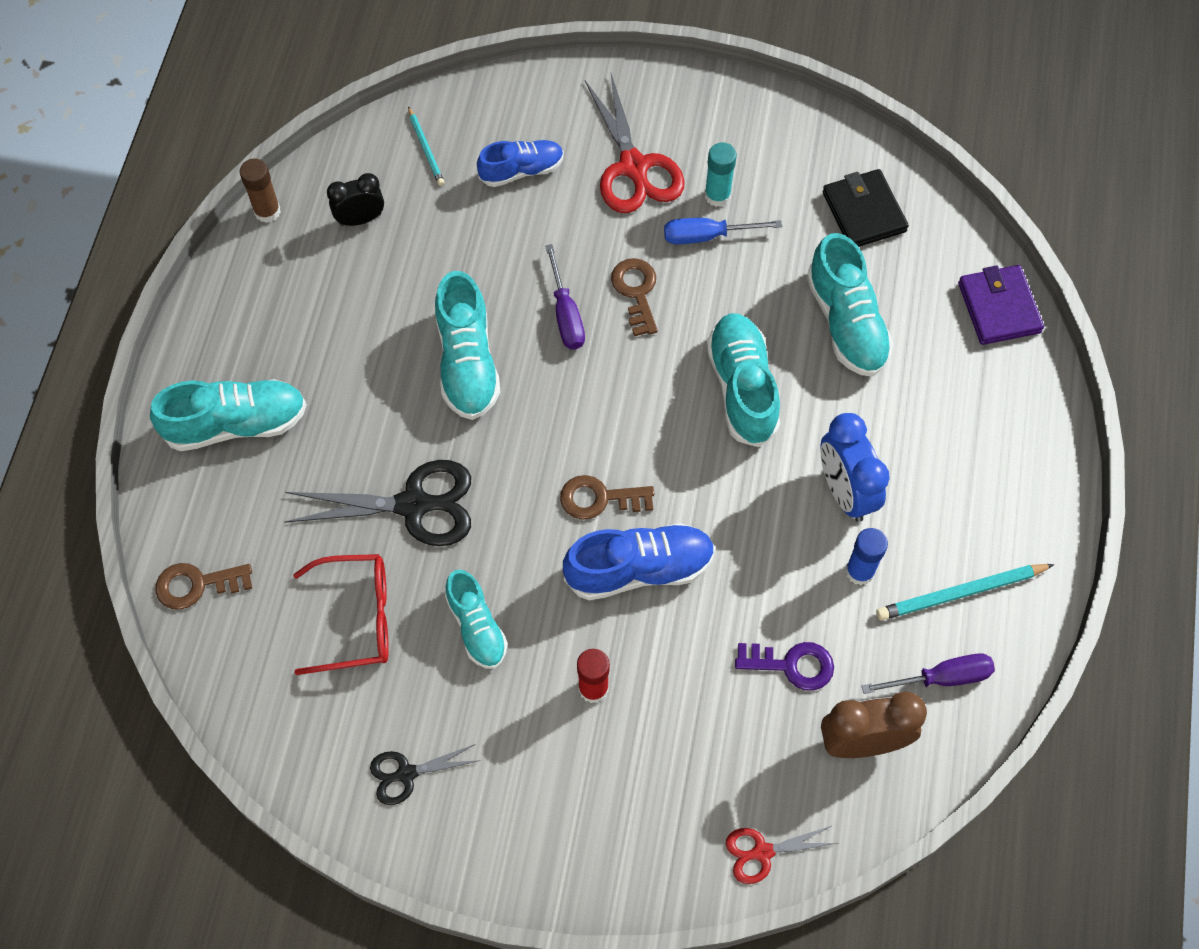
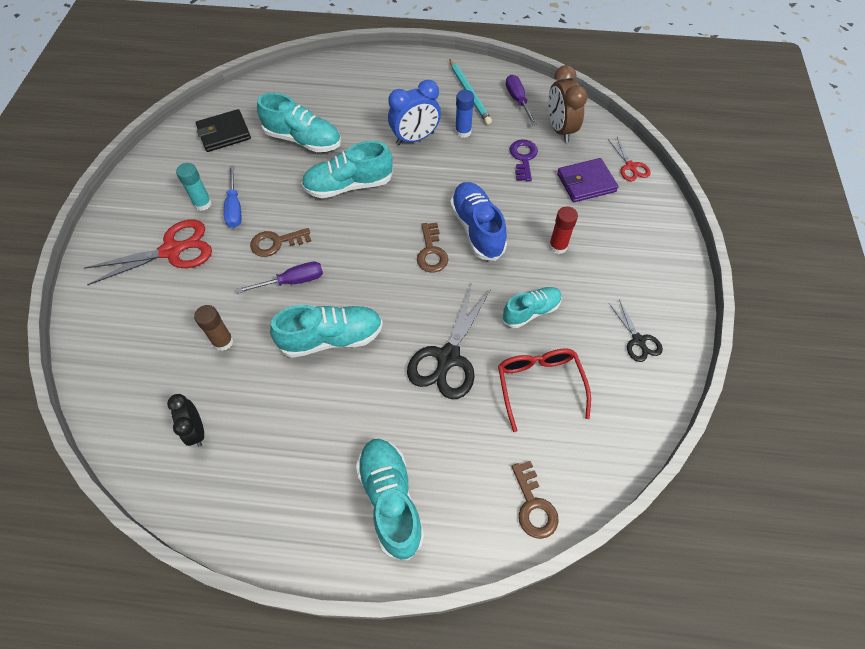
camera: 95 degrees left, 5 degrees down
brown glue stick [240,159,281,223] -> brown glue stick moved to [194,305,234,351]
black scissors [284,460,471,546] -> black scissors turned 150 degrees counterclockwise [407,285,491,399]
turquoise pencil [408,106,445,186] -> none
blue shoe [477,140,564,187] -> none
turquoise shoe [807,233,893,377] -> turquoise shoe turned 45 degrees clockwise [257,93,341,152]
purple wallet [958,265,1044,345] -> purple wallet moved to [557,158,618,202]

